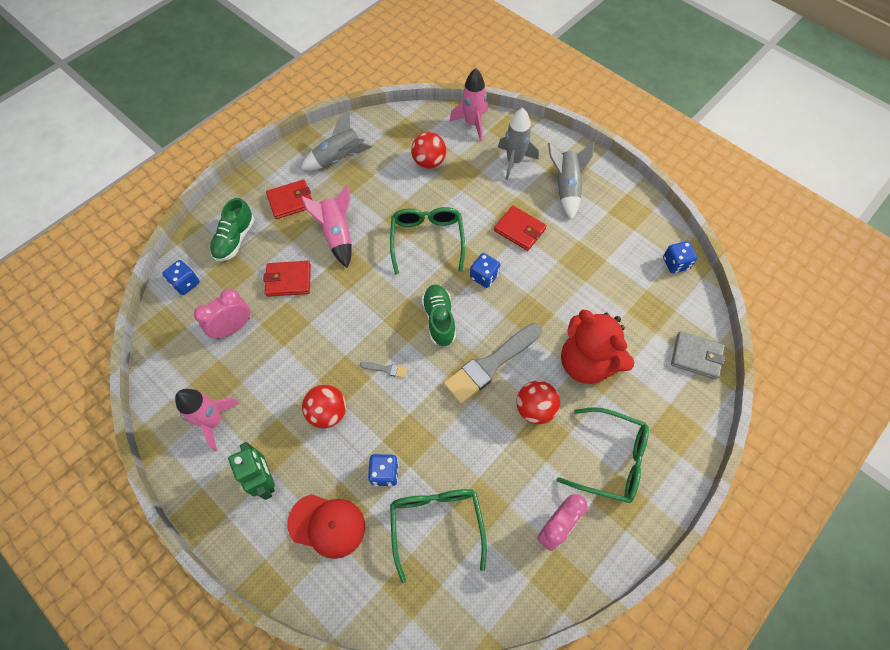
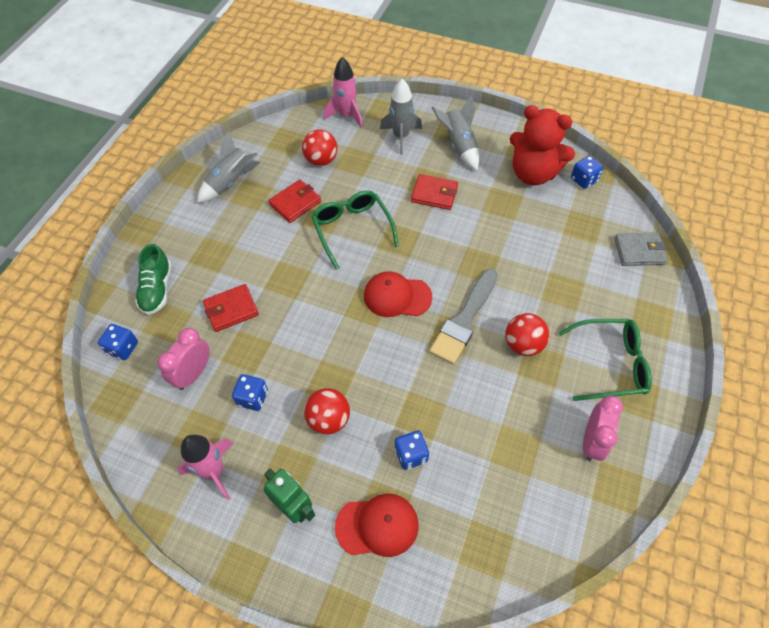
camera: 20 degrees left, 5 degrees down
red wallet [266,179,312,219] -> red wallet moved to [269,179,321,223]
pink rocket [301,185,352,268] -> none
grey brush [360,362,408,378] -> none
green glasses [390,489,487,583] -> none
green shoe [422,285,456,347] -> red cap [364,272,432,317]
blue dice [470,253,500,288] -> blue dice moved to [232,374,268,411]
red teddy bear [561,310,634,384] -> red teddy bear moved to [510,105,575,185]

